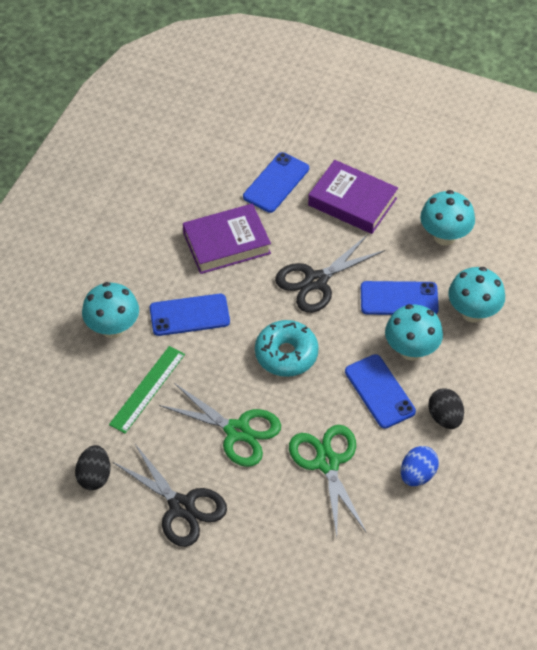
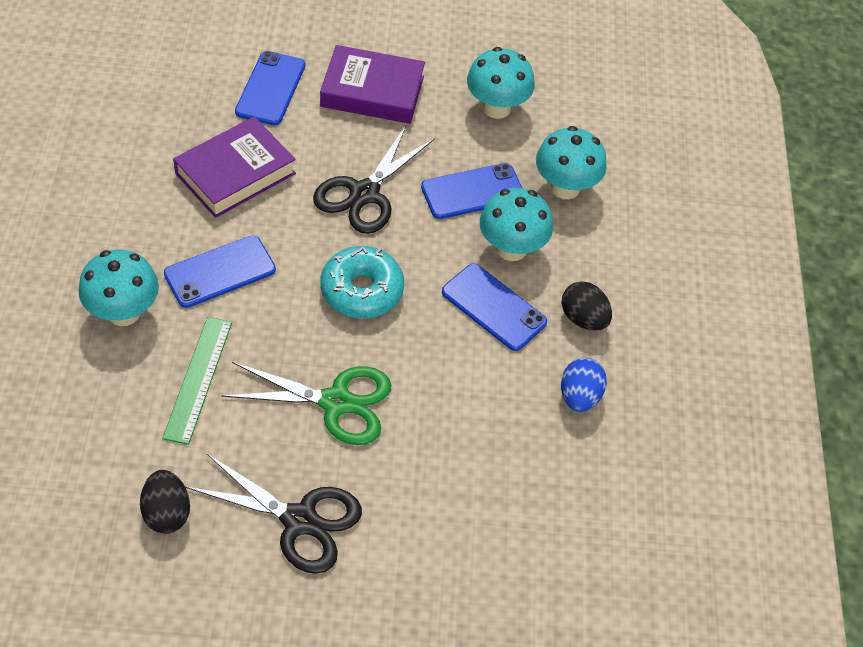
camera: 25 degrees left, 0 degrees up
green scissors [289,425,366,537] -> none

